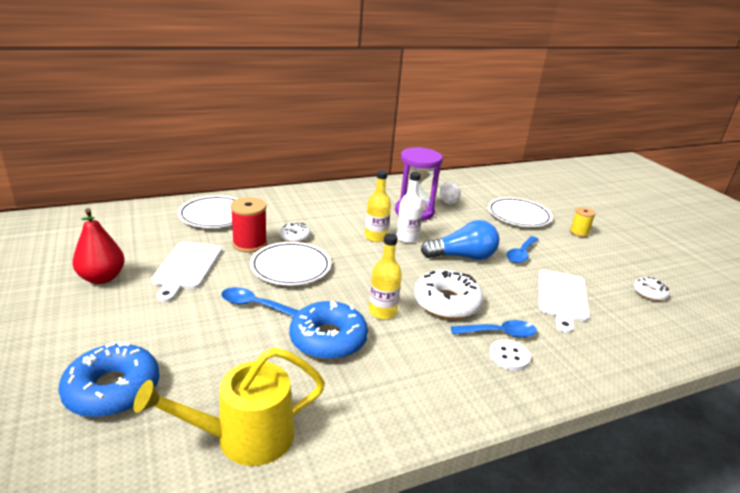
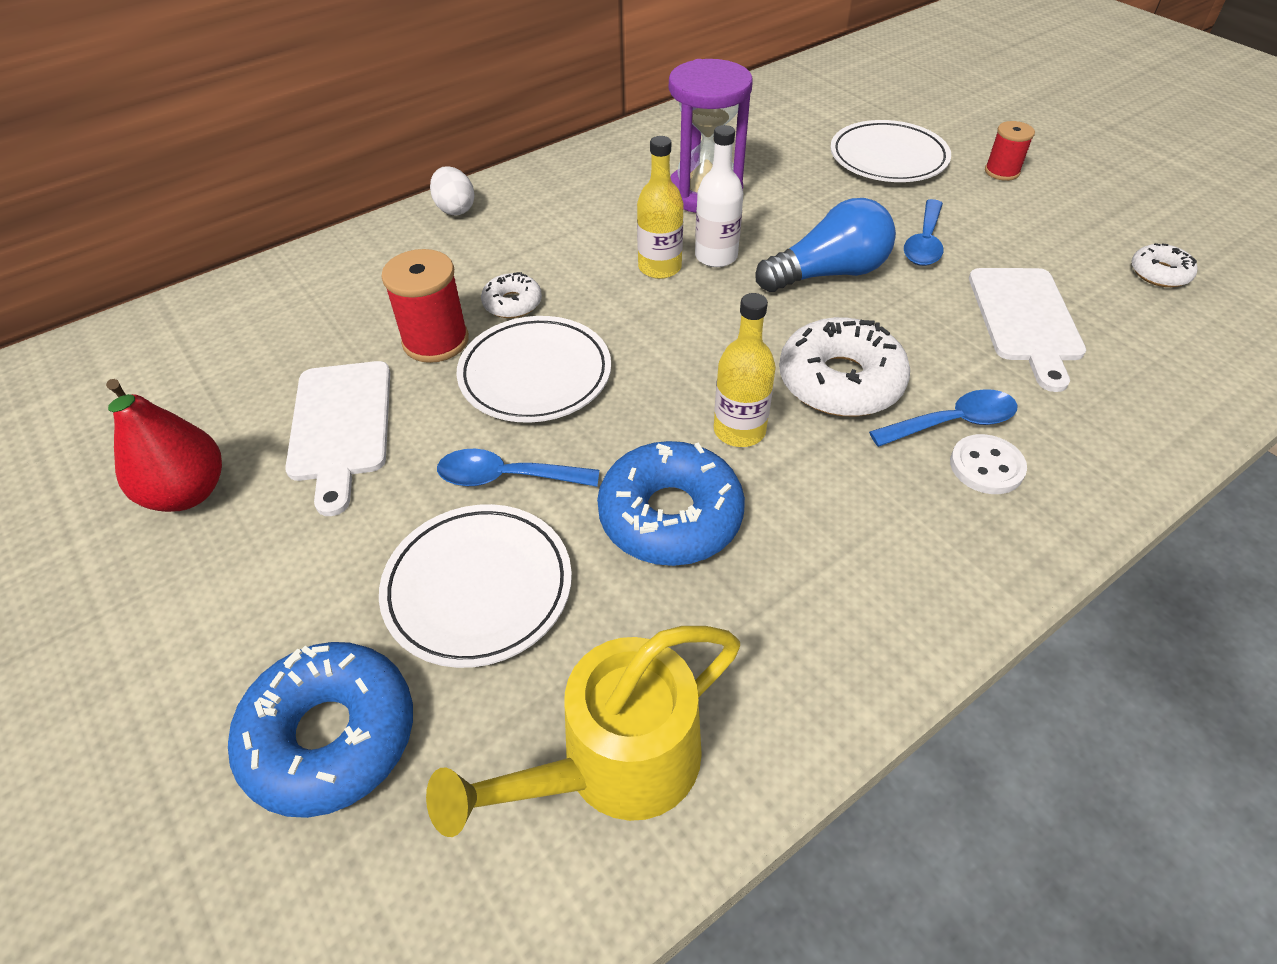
camera: 10 degrees left, 20 degrees up
white plate [178,195,238,228] -> white plate moved to [379,504,572,668]
white egg [439,182,461,204] -> white egg moved to [430,166,475,216]
yellow spool [570,207,595,237] -> red spool [985,121,1035,181]

